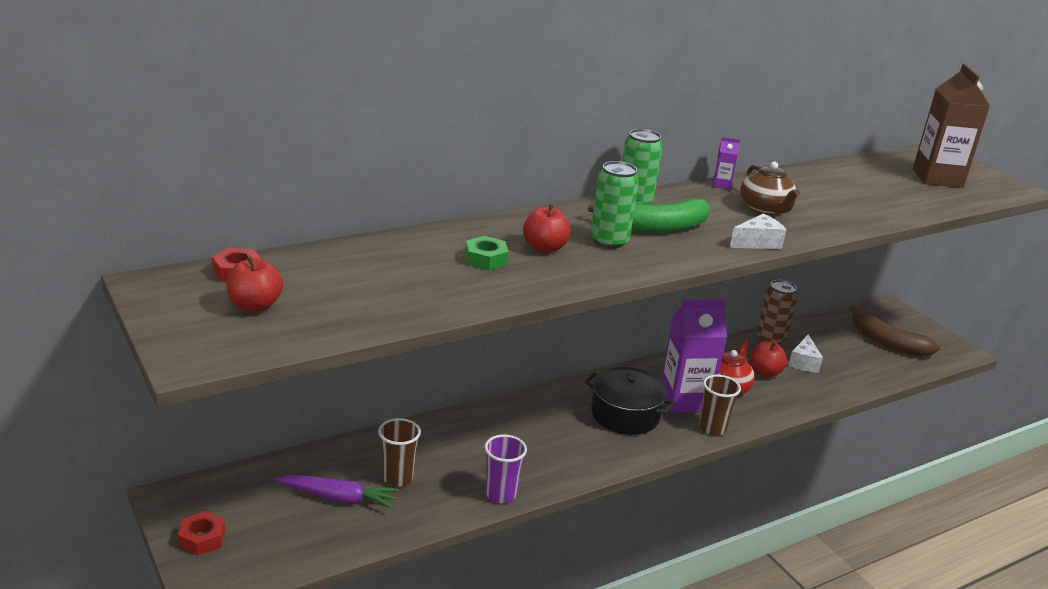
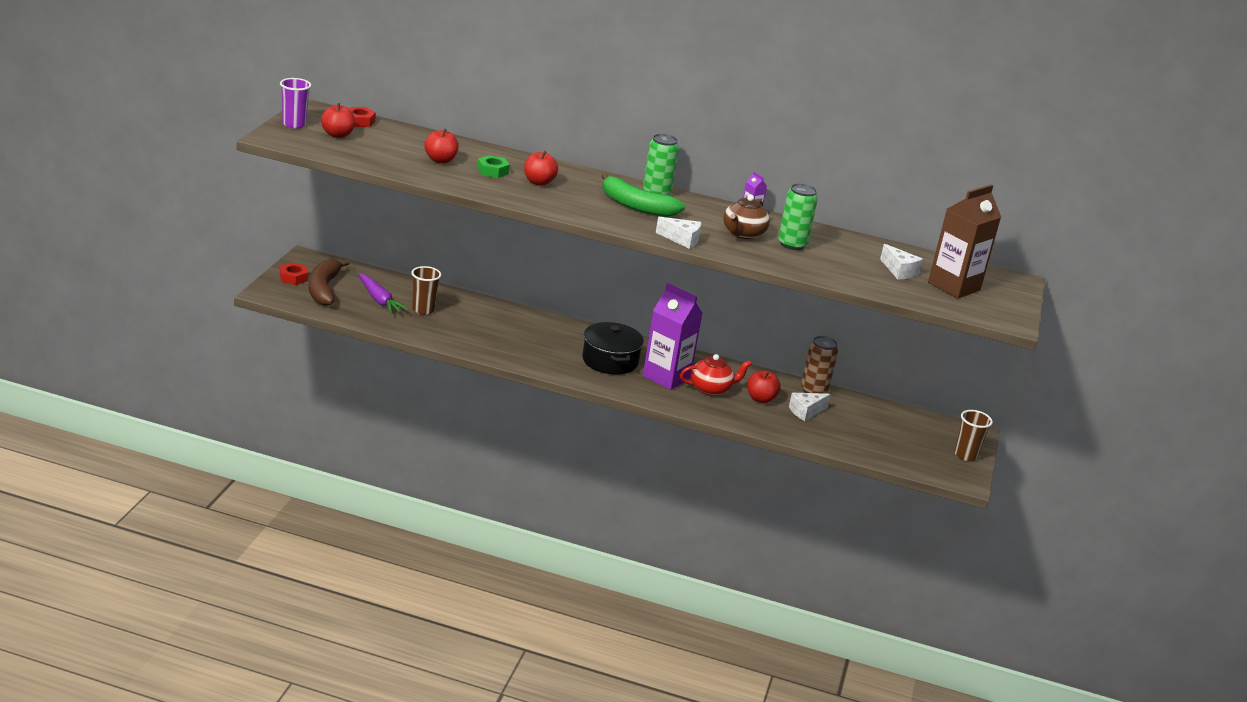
camera: 45 degrees right, 0 degrees up
purple cup [484,434,527,503] -> purple cup moved to [280,78,311,128]
green can [590,161,639,249] -> green can moved to [778,183,818,250]
brown cup [699,375,741,436] -> brown cup moved to [955,410,993,461]
brown banana [849,305,940,357] -> brown banana moved to [309,259,350,306]
none -> red apple [424,129,459,163]
none -> white cheese [880,244,923,279]

